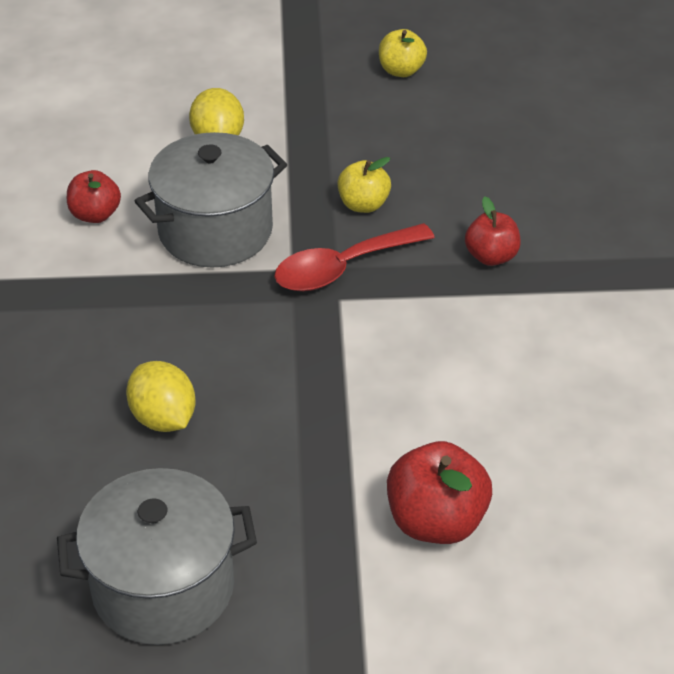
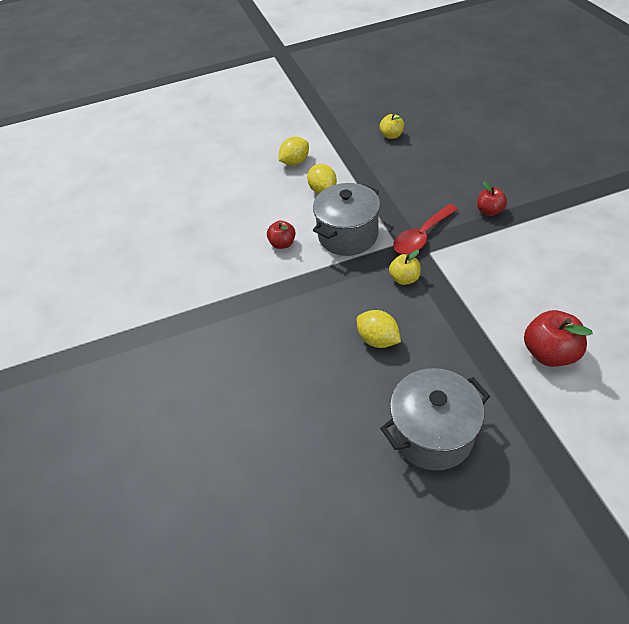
camera: 10 degrees left, 5 degrees up
yellow apple [337,157,391,213] -> yellow apple moved to [389,250,421,285]
none -> yellow lemon [279,137,309,166]

